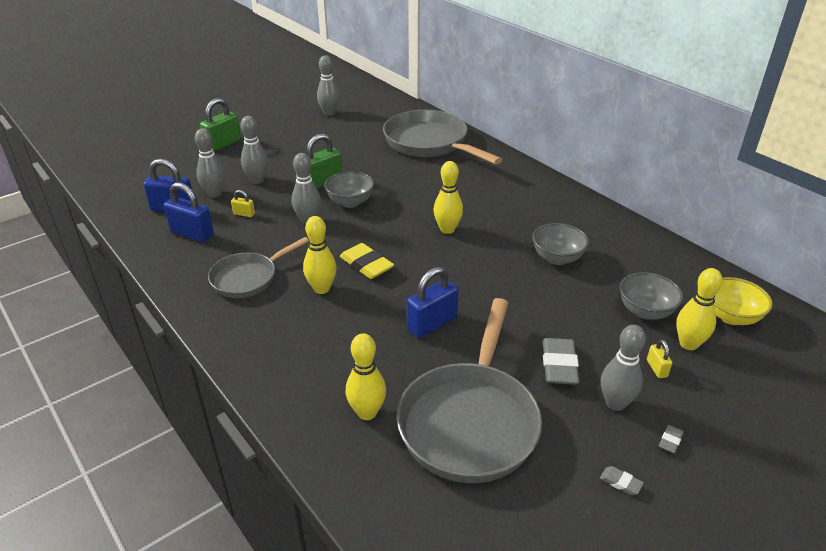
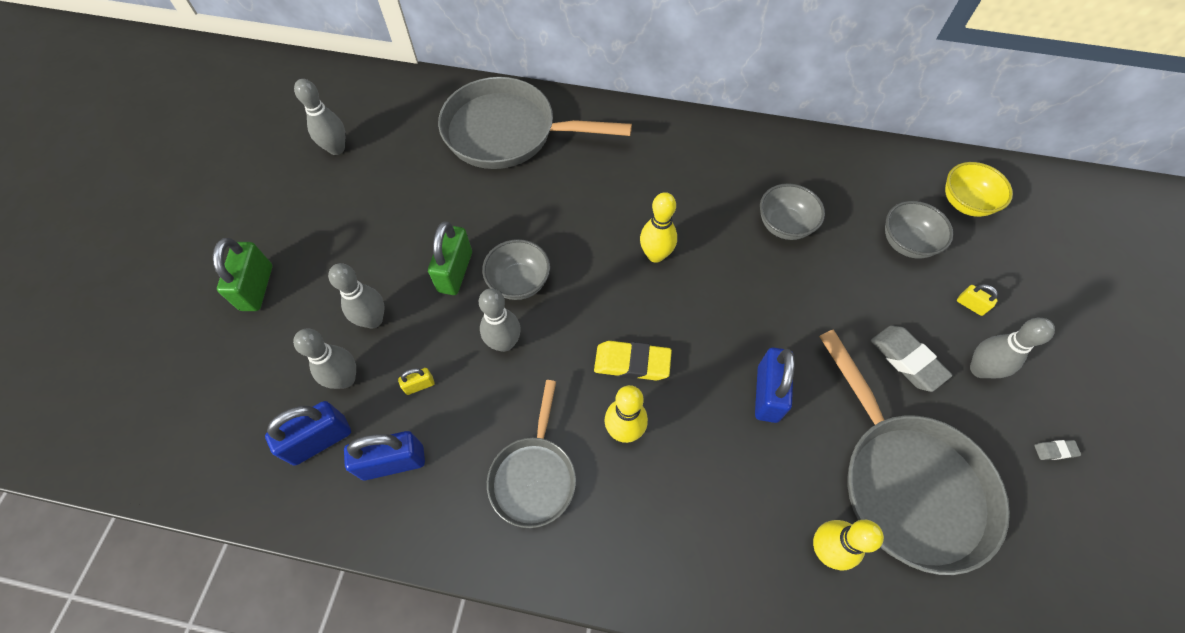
camera: 40 degrees left, 25 degrees up
grey eraser [659,425,684,453] -> none
yellow bowling pin [676,268,723,350] -> none

